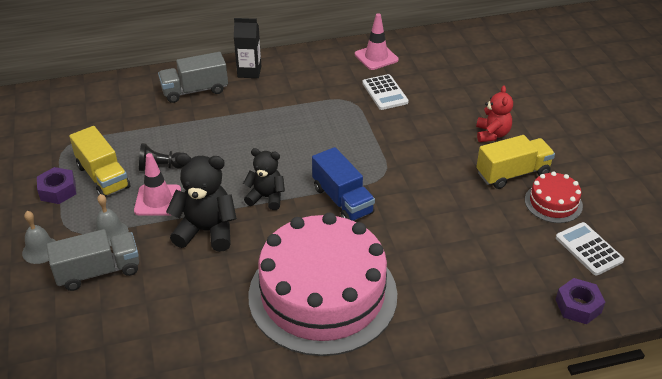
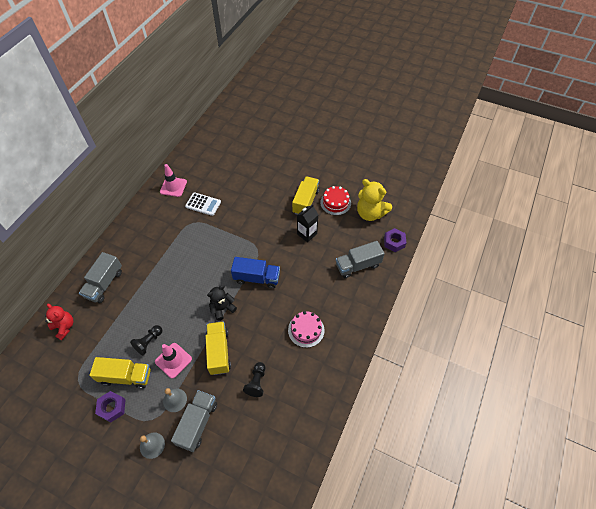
camera: 50 degrees left, 15 degrees up
black teddy bear [166,153,237,252] -> yellow truck [206,321,231,375]
black carton [234,18,261,78] -> black carton moved to [297,204,318,242]
pink cake [248,213,397,356] -> pink cake [288,311,324,348], size x0.43
red teddy bear [476,86,513,142] -> red teddy bear moved to [45,304,73,340]
white calculator [556,222,624,276] -> yellow teddy bear [357,179,392,221]
none -> black pawn [243,362,266,397]
none -> grey truck [336,241,385,278]

